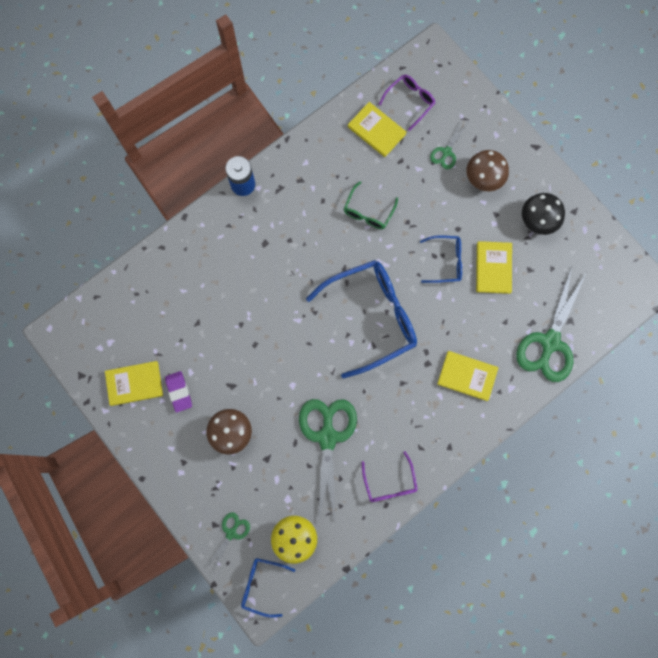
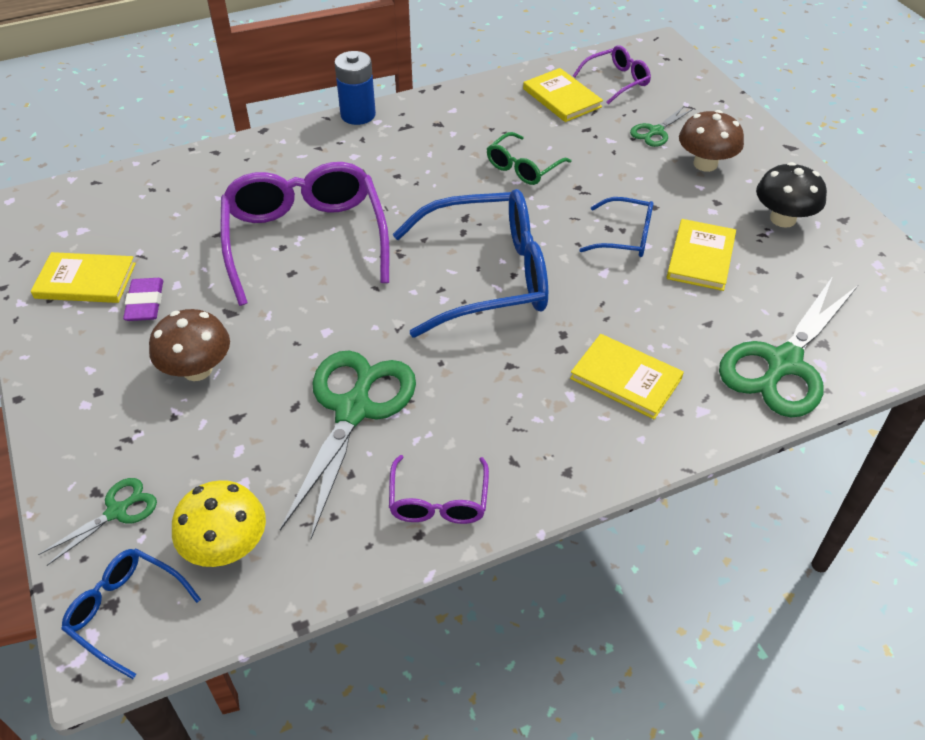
camera: 15 degrees right, 30 degrees down
none -> purple glasses [220,162,390,306]

